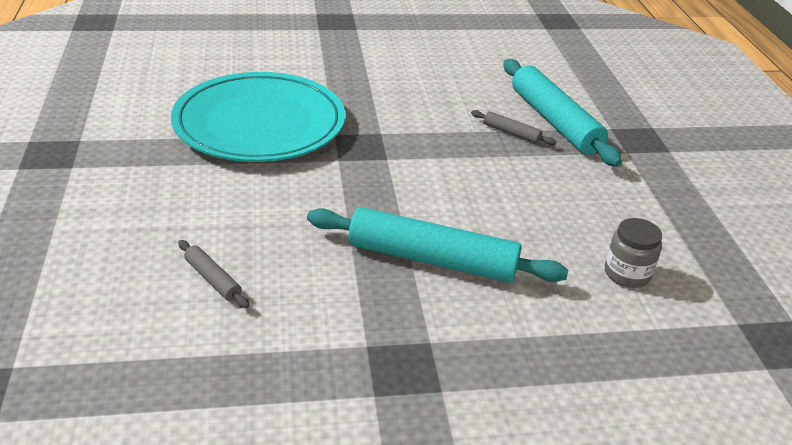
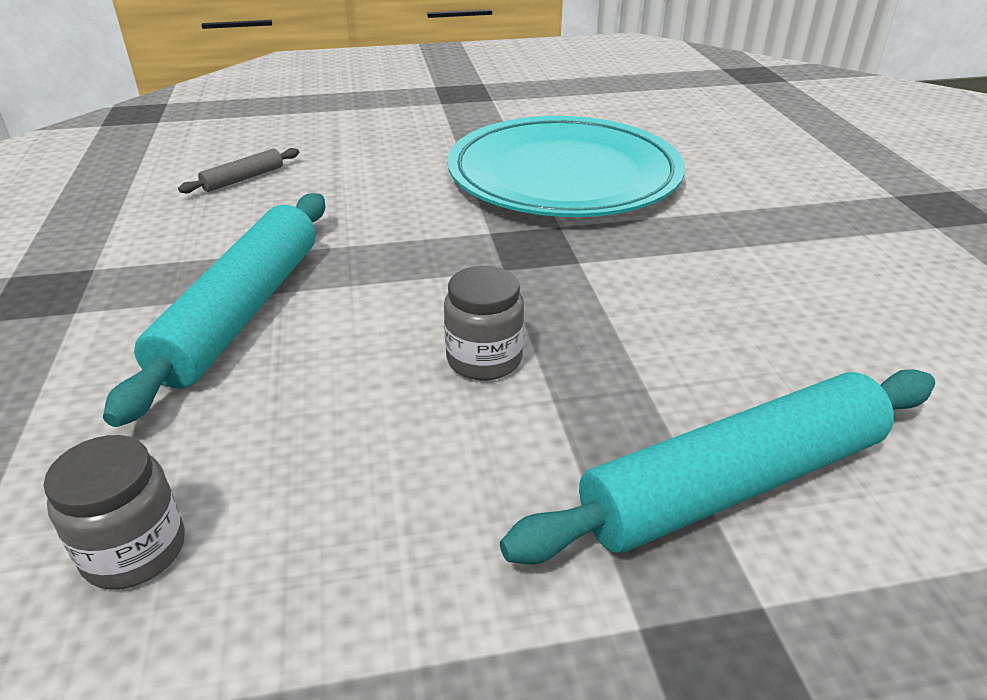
camera: 90 degrees right, 0 degrees up
grey rolling pin [471,110,556,145] -> none
none -> grey jar [444,266,524,380]

